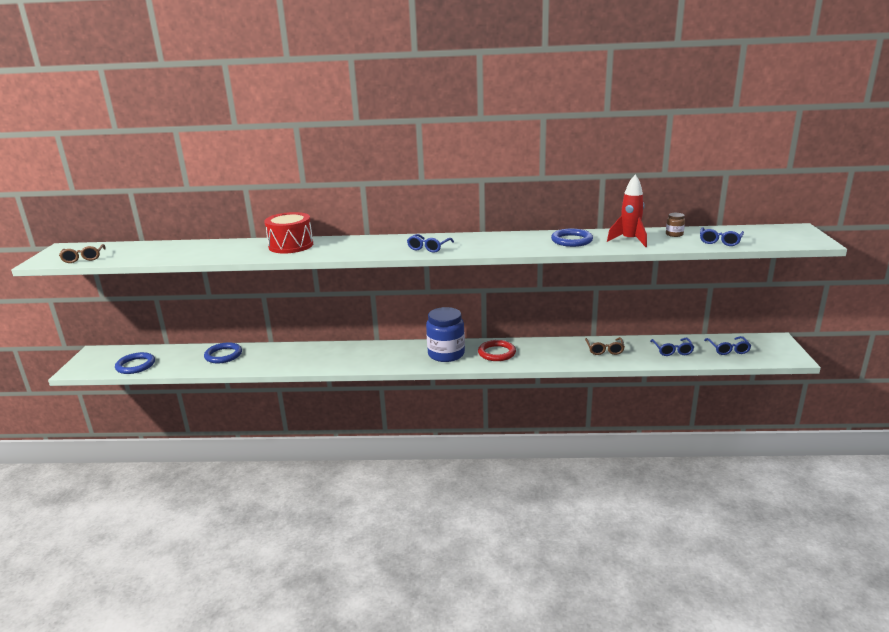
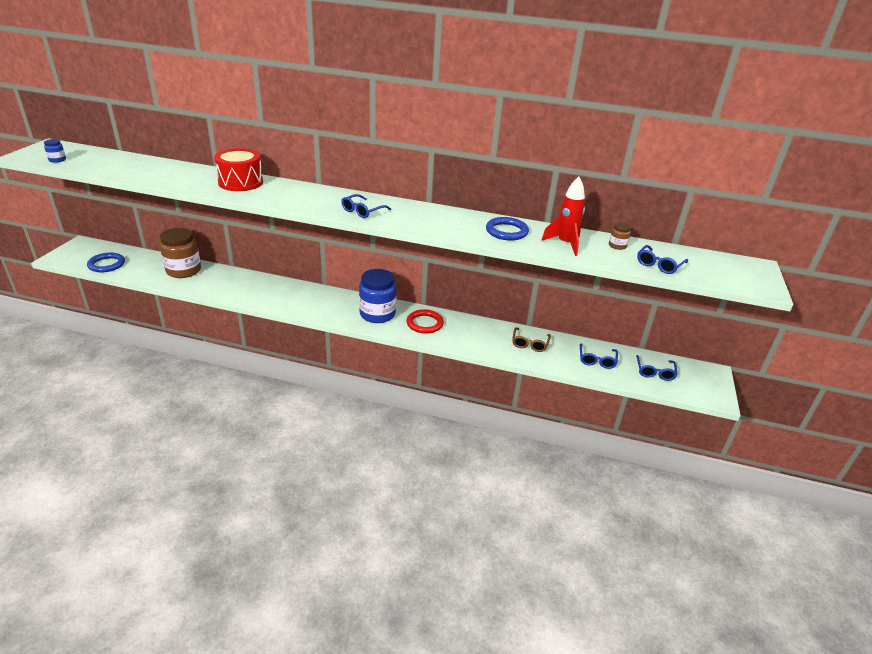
camera: 10 degrees right, 10 degrees up
brown glasses [59,244,106,263] -> blue jar [44,139,66,163]
blue ring [204,342,242,363] -> brown jar [160,228,201,278]

